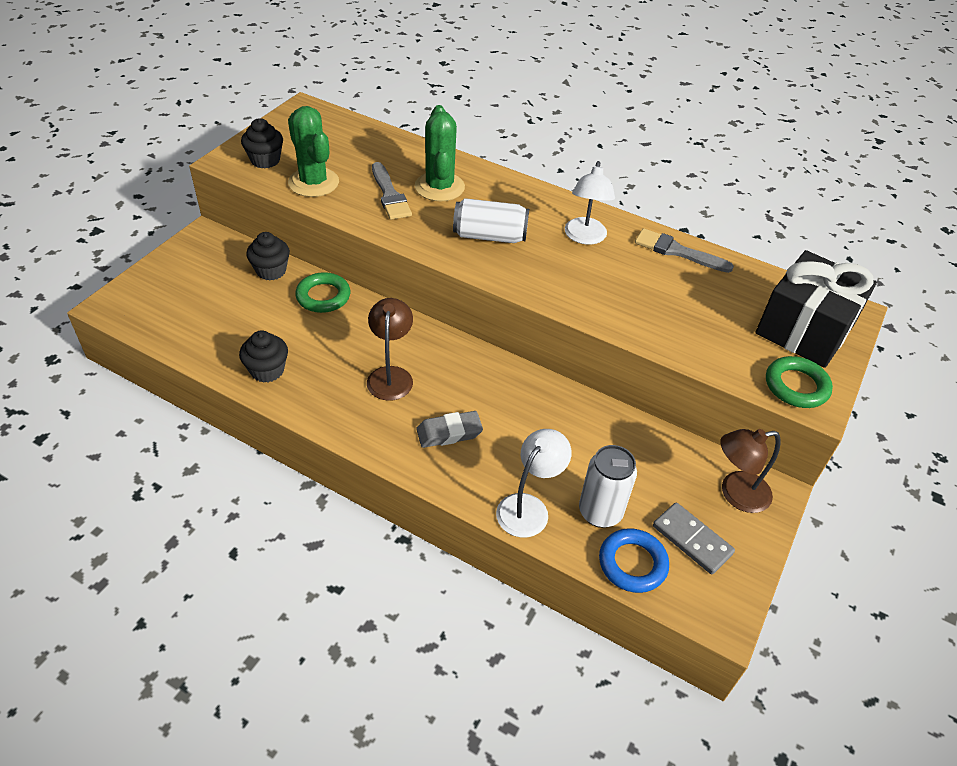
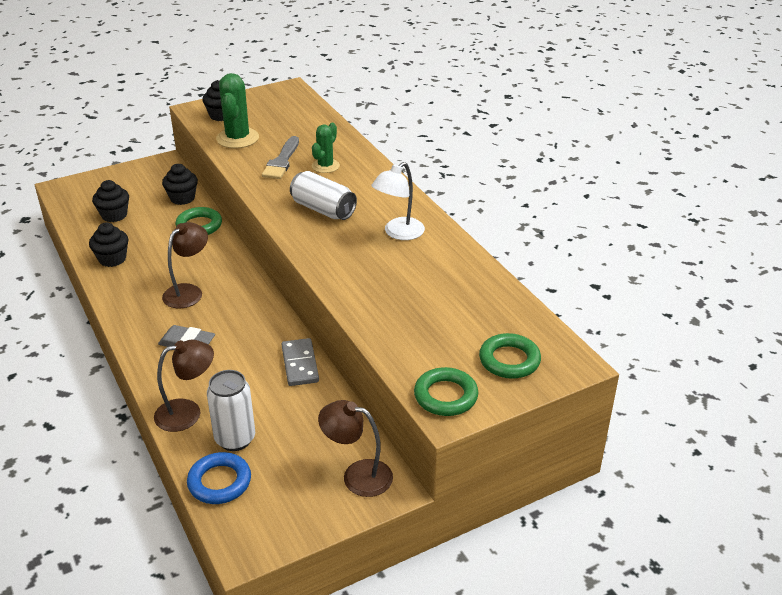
camera: 35 degrees right, 10 degrees down
green cactus [415,105,465,201] -> green cactus [312,123,340,173], size x0.63
white lamp [496,429,571,537] -> brown lamp [154,340,214,432]
grey brush [635,228,734,273] -> none
grey domino [653,502,735,574] -> grey domino moved to [282,338,319,386]
black gift [755,250,877,368] -> green ring [479,333,541,379]
none -> black cupcake [92,180,129,222]

